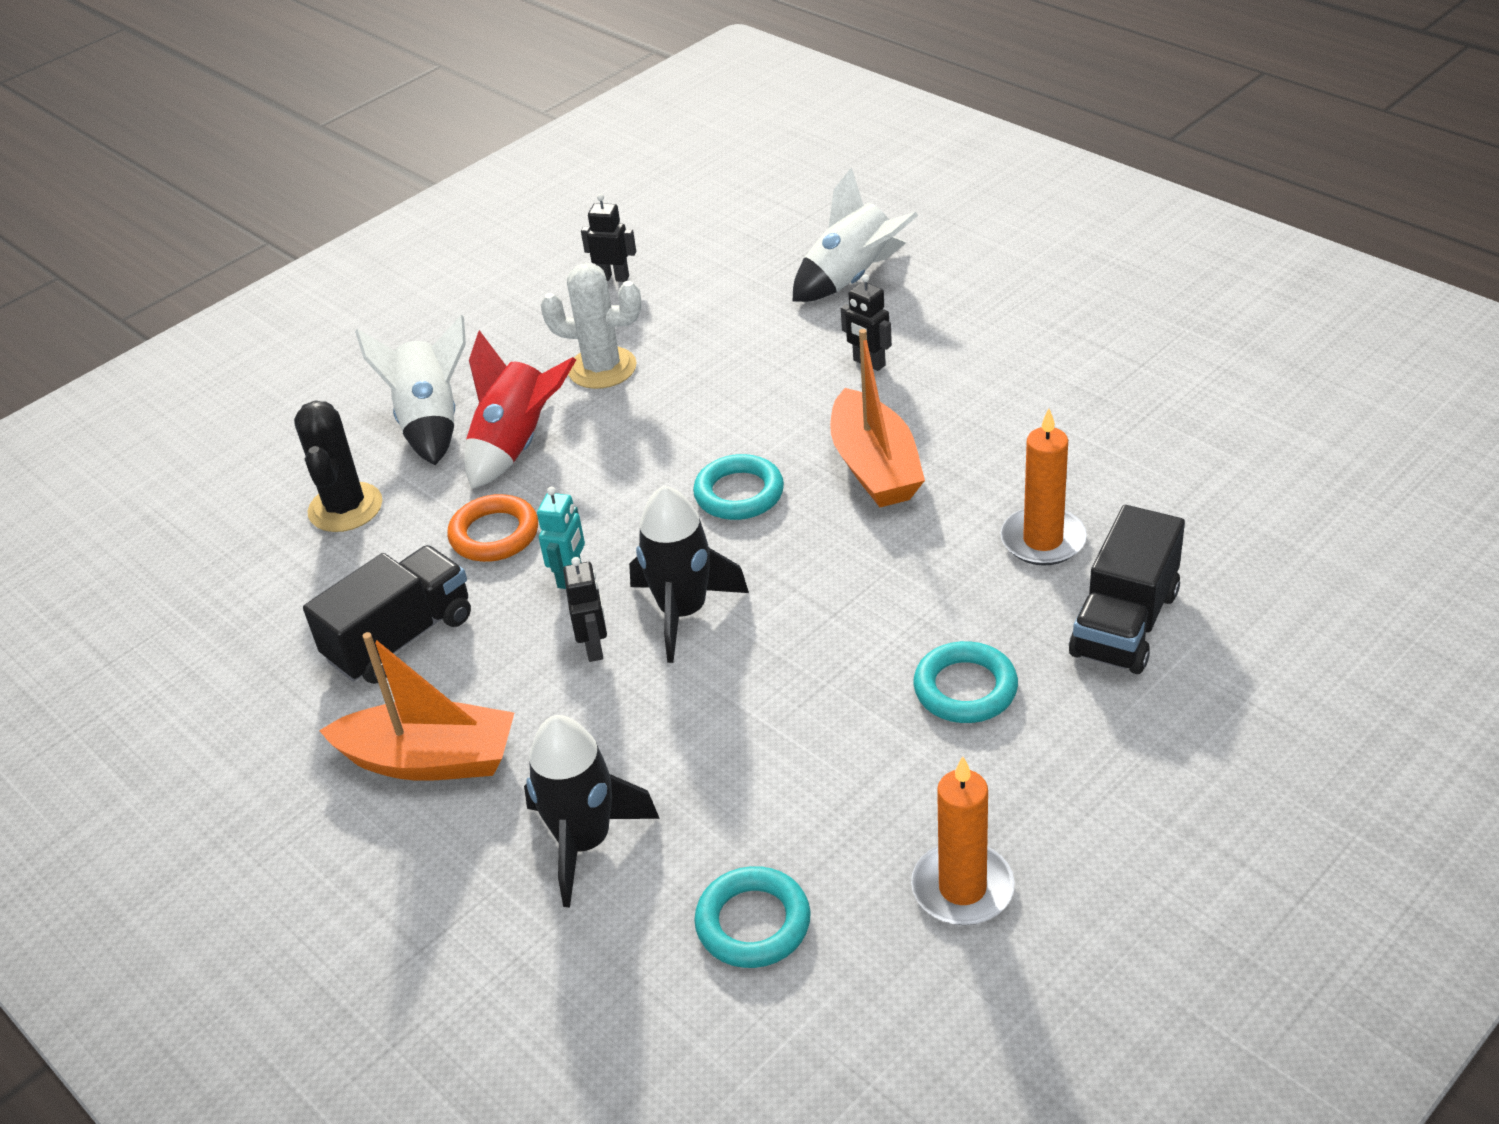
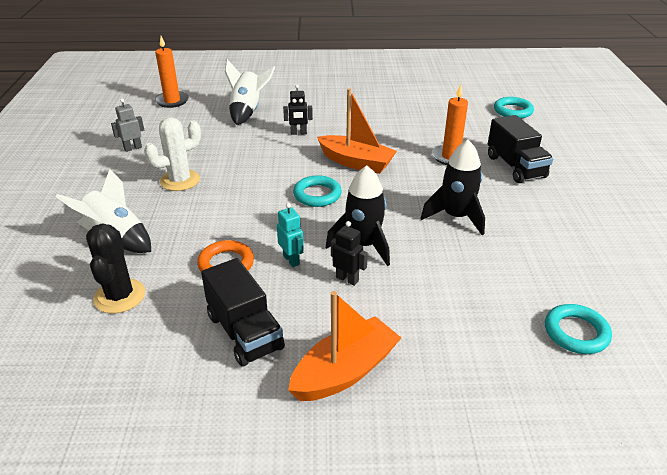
camera: 50 degrees left, 5 degrees down
black cactus [294,400,382,532] -> black cactus turned 45 degrees clockwise [86,223,145,313]
black truck [303,545,471,684] -> black truck turned 150 degrees clockwise [201,258,285,367]
red rocket [465,330,576,489] -> none
black rocket [524,715,660,907] -> black rocket moved to [420,140,485,235]
black robot [581,194,636,282] -> grey robot [111,99,144,152]
orange candle [911,756,1015,925] -> orange candle moved to [155,36,189,108]
turquoise ring [913,641,1018,723] -> turquoise ring moved to [494,97,534,119]

